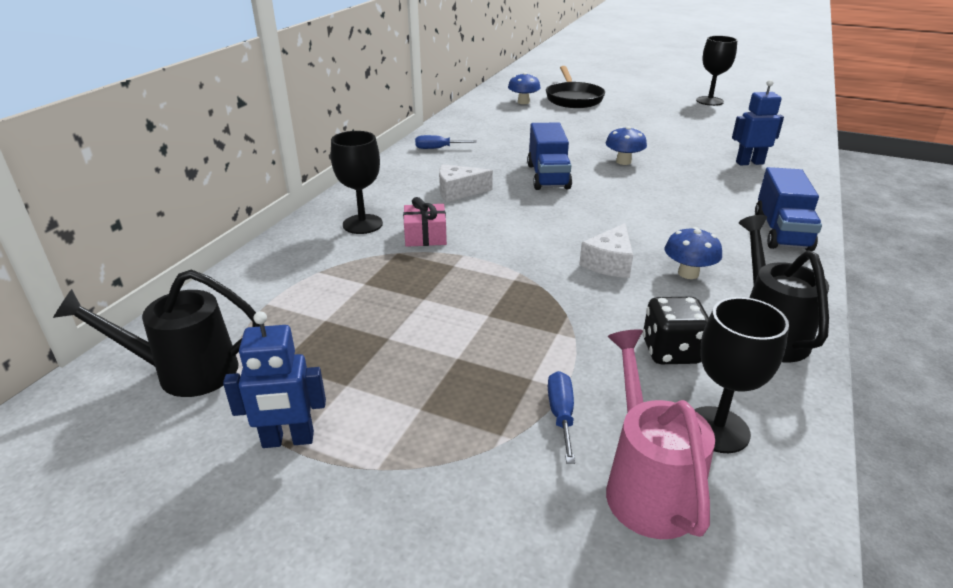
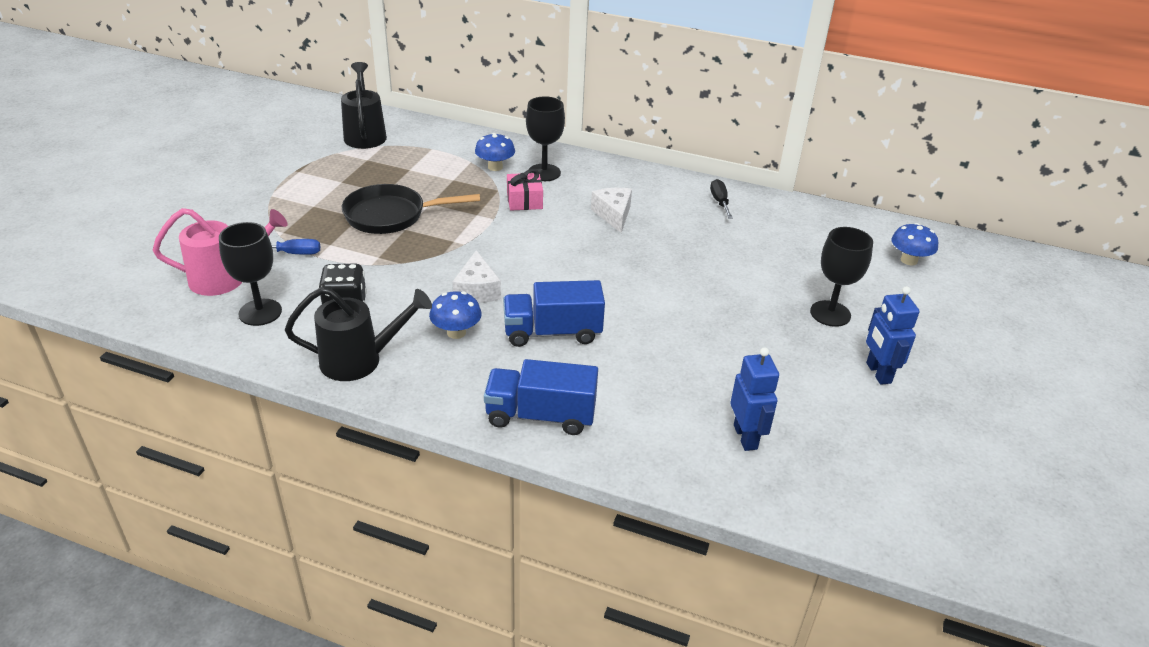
camera: 85 degrees right, 5 degrees up
blue robot [223,311,326,448] -> blue robot moved to [866,286,920,385]
blue screwdriver [415,135,477,149] -> black screwdriver [710,179,733,219]
blue truck [527,122,572,190] -> blue truck moved to [503,280,605,347]
black pan [546,66,605,108] -> black pan moved to [342,184,480,234]
white cheese [579,223,633,278] -> white cheese turned 120 degrees counterclockwise [453,250,501,303]
blue mushroom [606,126,647,165] -> blue mushroom moved to [475,133,515,171]
black goblet [696,36,737,106] -> black goblet moved to [810,227,873,327]

